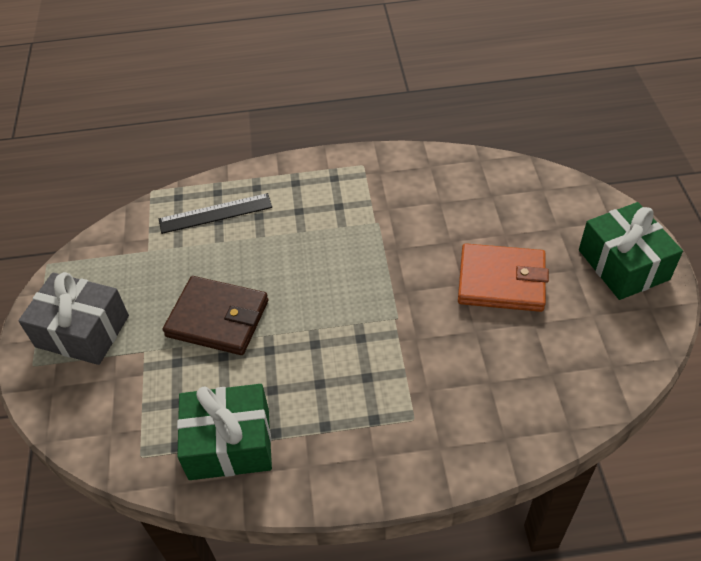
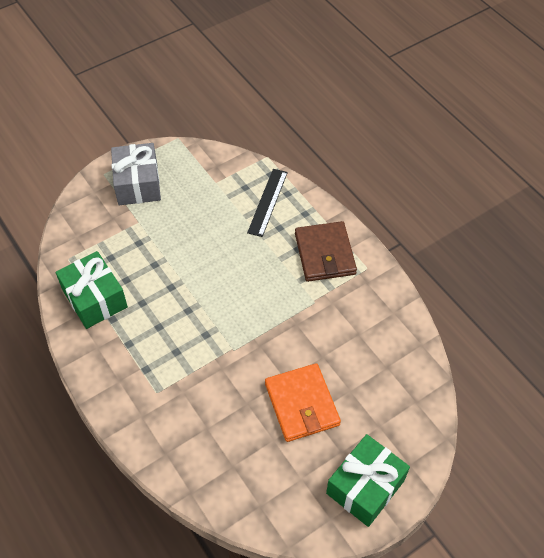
camera: 60 degrees right, 5 degrees up
black ruler [159,193,272,234] -> black ruler turned 60 degrees clockwise [247,169,288,237]
brown wallet [163,276,268,355] -> brown wallet moved to [295,221,357,282]

